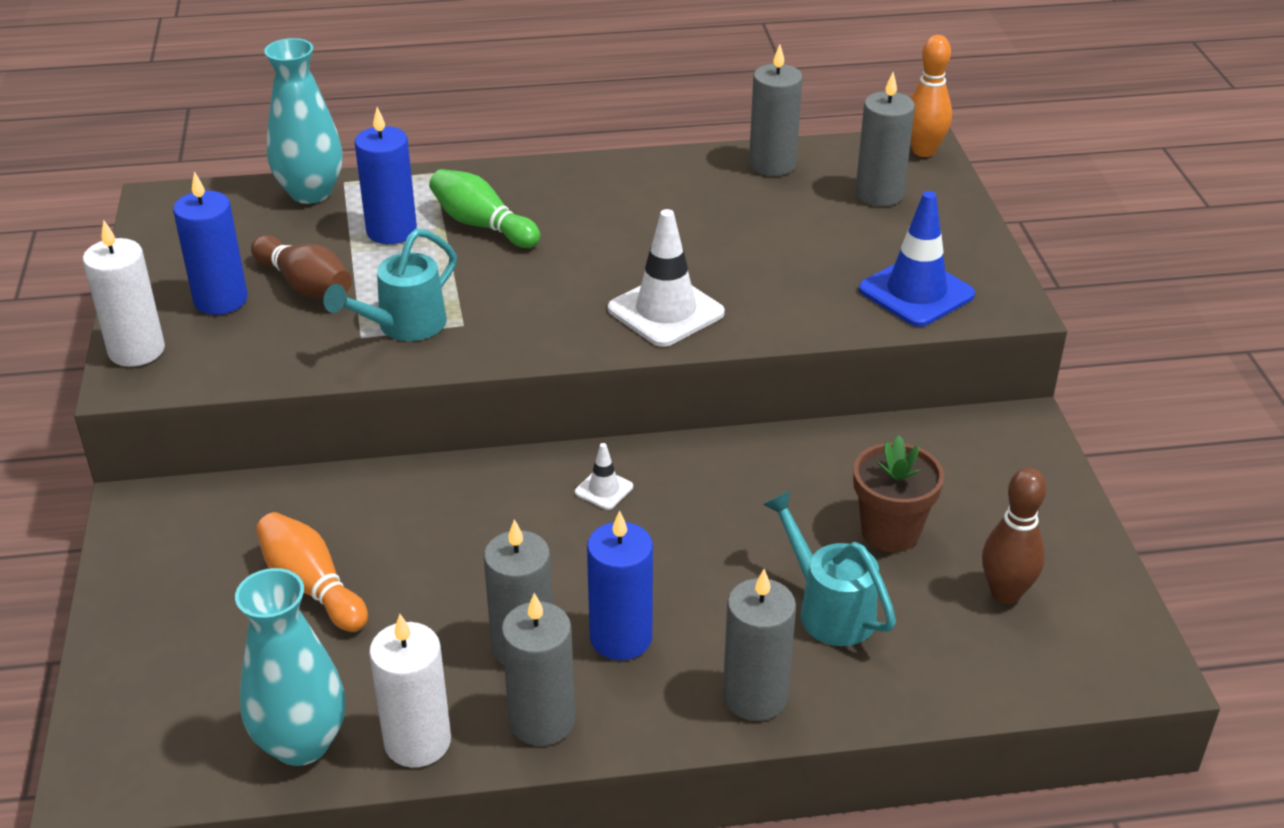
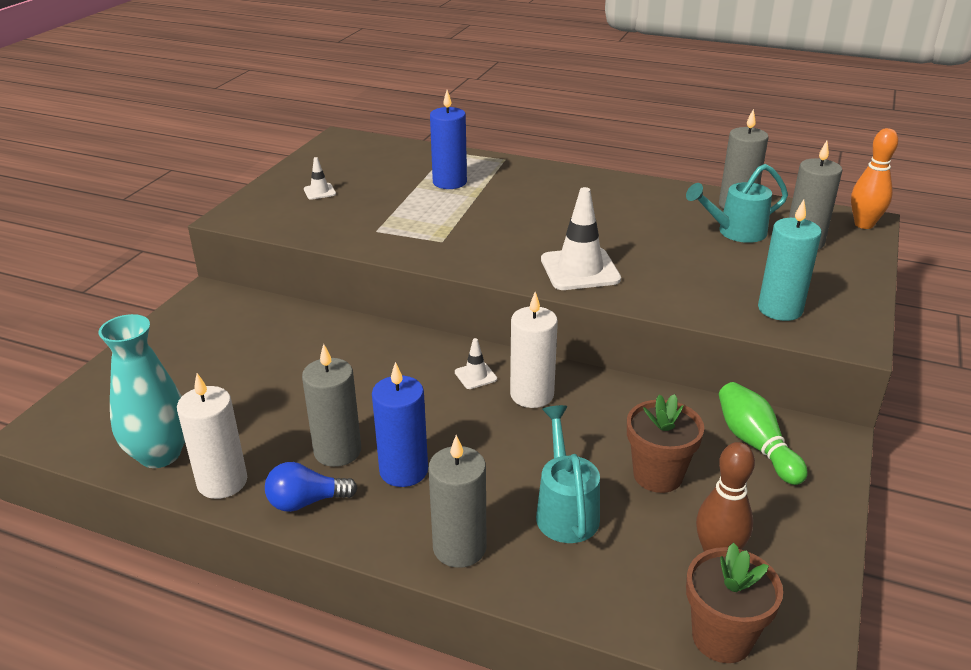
camera: 30 degrees right, 5 degrees down
white candle [83,220,165,367] -> white candle moved to [510,292,558,408]
blue candle [173,171,248,315] -> white traffic cone [304,157,336,200]
brown bowling pin [251,235,352,298] -> none
orange bowling pin [256,512,368,632] -> none
turquoise vase [264,38,343,204] -> none
turquoise watering can [323,229,457,341] -> turquoise watering can moved to [686,164,788,243]
green bowling pin [429,169,540,248] -> green bowling pin moved to [719,382,808,485]
grey candle [501,593,575,746] -> blue light bulb [265,462,358,512]
blue traffic cone [859,191,975,327] -> turquoise candle [758,199,822,321]
none -> brown flower pot [686,543,783,663]

